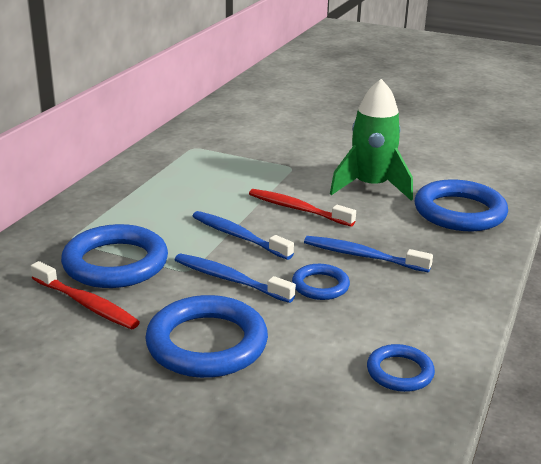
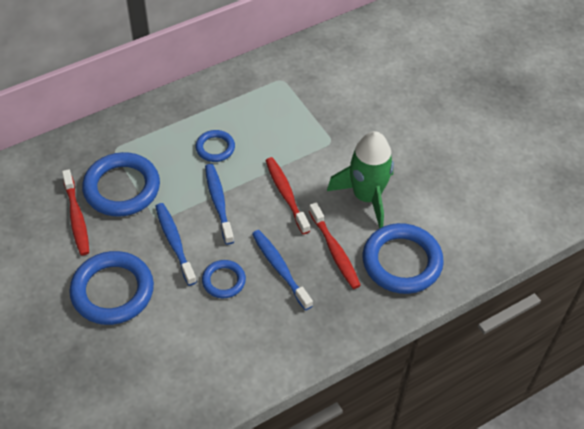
camera: 35 degrees right, 25 degrees up
blue ring [367,344,435,392] -> blue ring moved to [195,130,235,162]
none -> red toothbrush [309,203,361,289]

